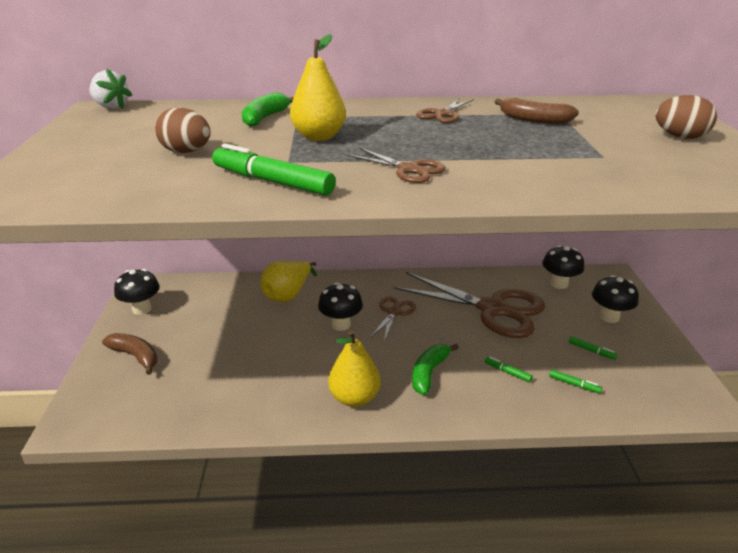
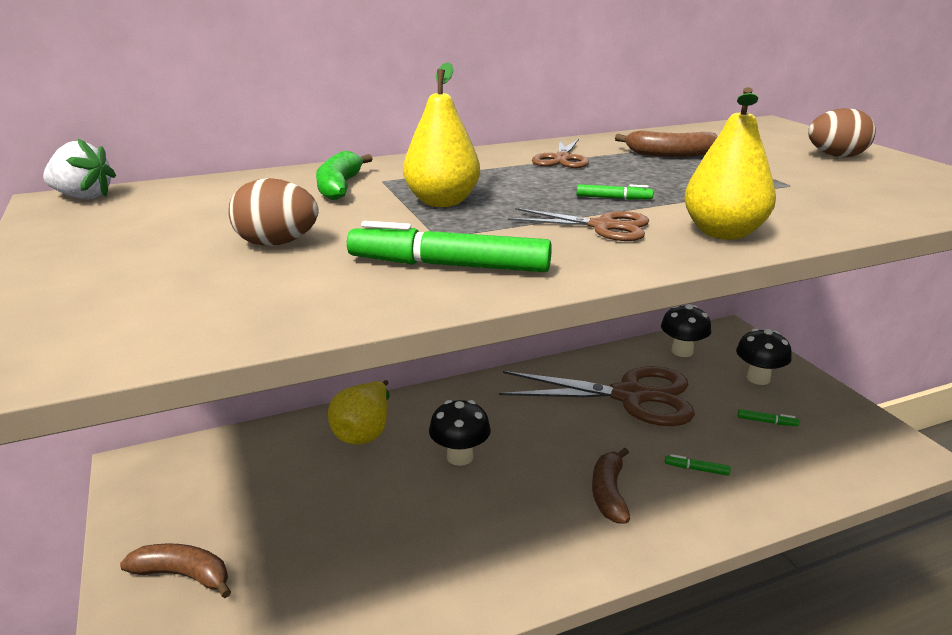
camera: 20 degrees left, 5 degrees down
black mushroom [114,269,160,315] -> none
yellow pear [328,330,381,407] -> yellow pear moved to [684,87,776,240]
brown scissors [370,297,416,342] -> none
green banana [412,344,459,395] -> brown banana [592,447,630,524]
green marker [549,370,602,393] -> green marker moved to [577,184,654,200]

